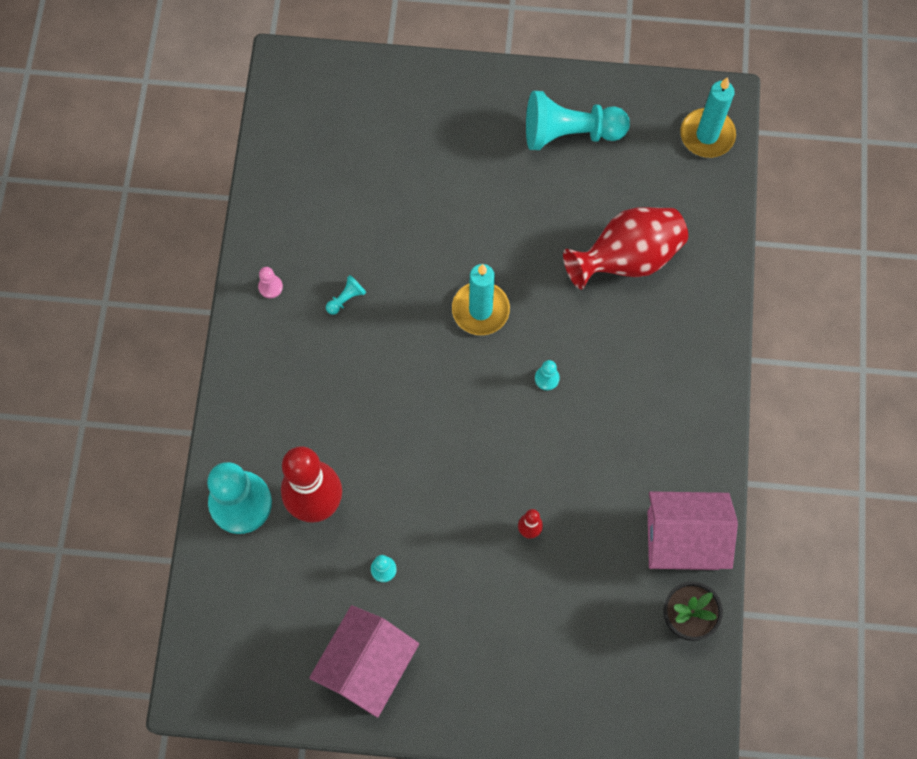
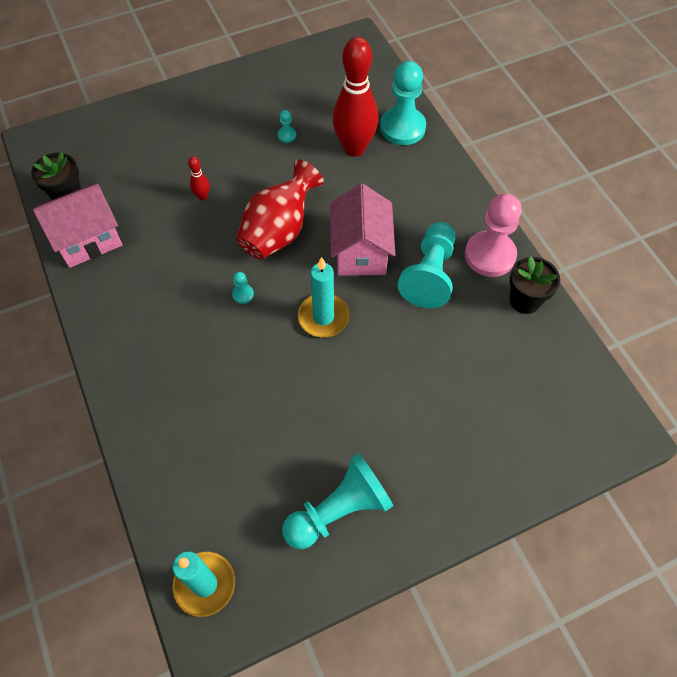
camera: 150 degrees right, 10 degrees down
pink pawn [258,267,283,298] -> pink pawn [465,193,522,277], size x2.46
pink house [309,605,419,718] -> pink house moved to [330,184,395,276]
turquoise pawn [326,275,367,315] -> turquoise pawn [398,222,455,308], size x2.46
red vase [563,207,688,290] -> red vase moved to [236,160,324,260]
none -> black flower pot [510,256,560,314]

